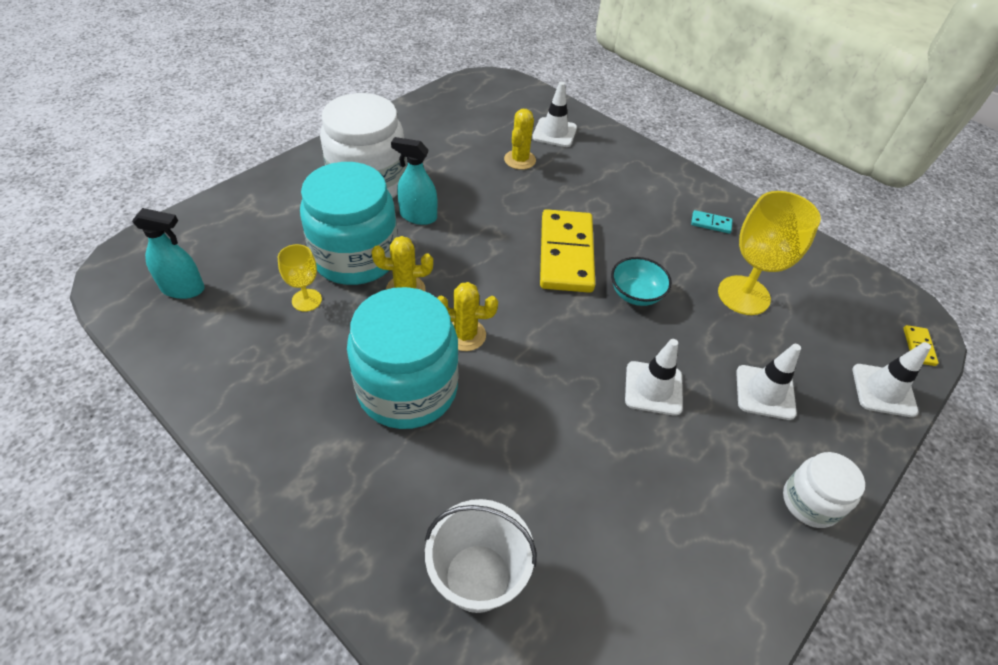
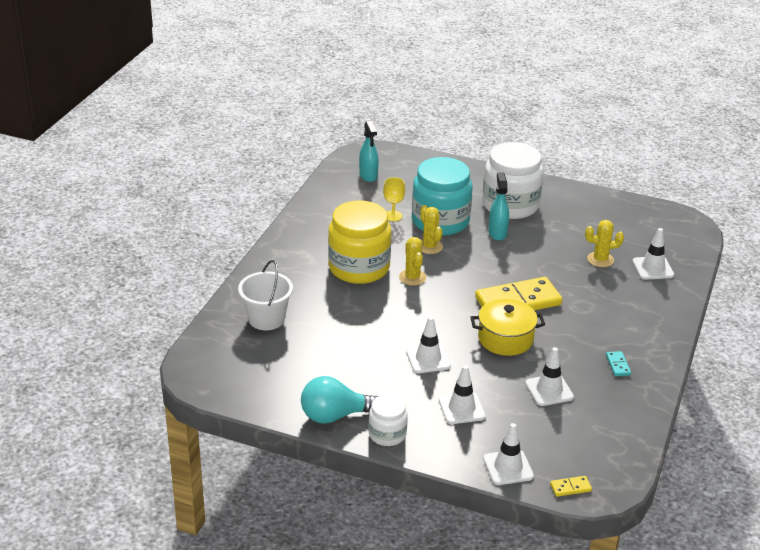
camera: 70 degrees right, 15 degrees down
turquoise jar [347,287,459,429] -> yellow jar [328,200,391,284]
turquoise bowl [611,257,672,306] -> yellow pot [470,299,545,356]
yellow goblet [718,191,821,315] -> white traffic cone [525,347,574,406]
none -> turquoise light bulb [301,376,379,424]

